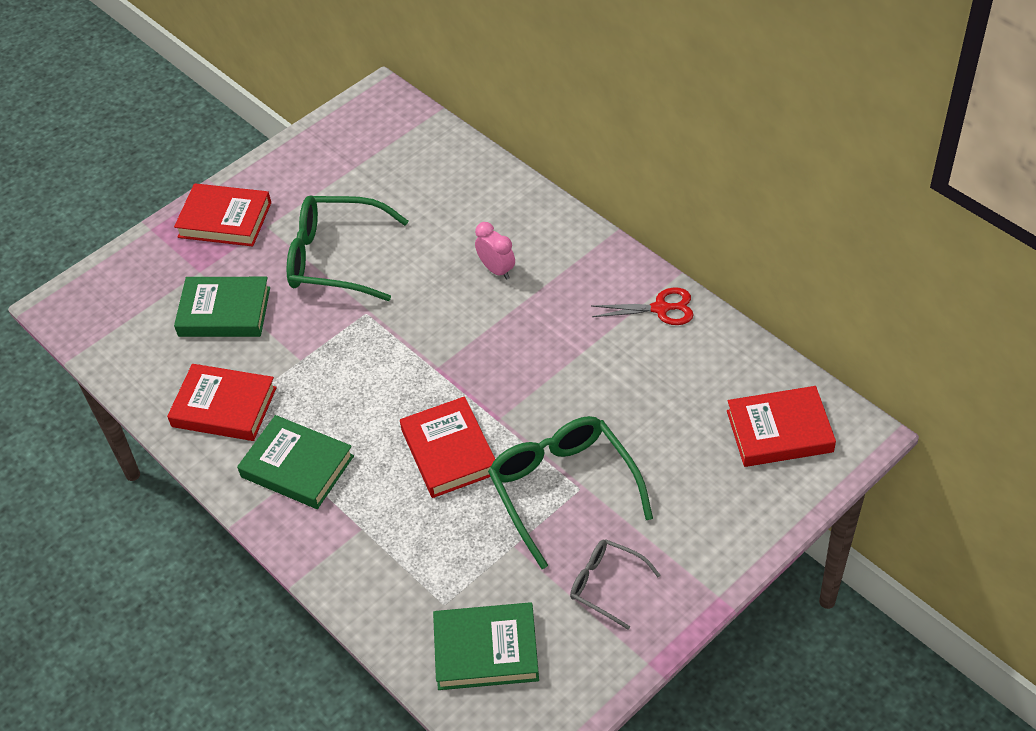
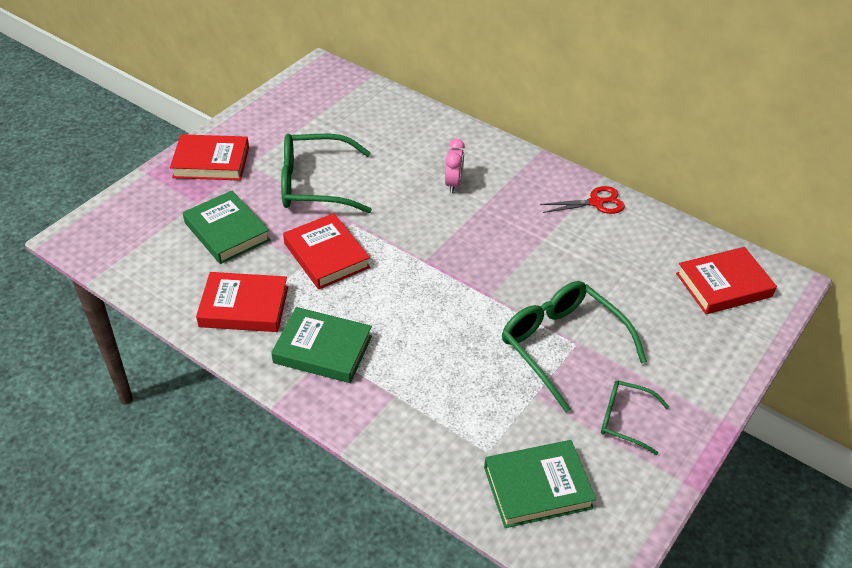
camera: 15 degrees left, 5 degrees down
green book [174,277,270,337] -> green book turned 60 degrees clockwise [183,191,270,264]
red book [400,396,495,498] -> red book moved to [283,213,370,289]
pink clock [475,222,515,280] -> pink clock turned 60 degrees clockwise [445,139,465,193]
grey glasses [570,539,660,630] -> green glasses [601,380,669,455]

